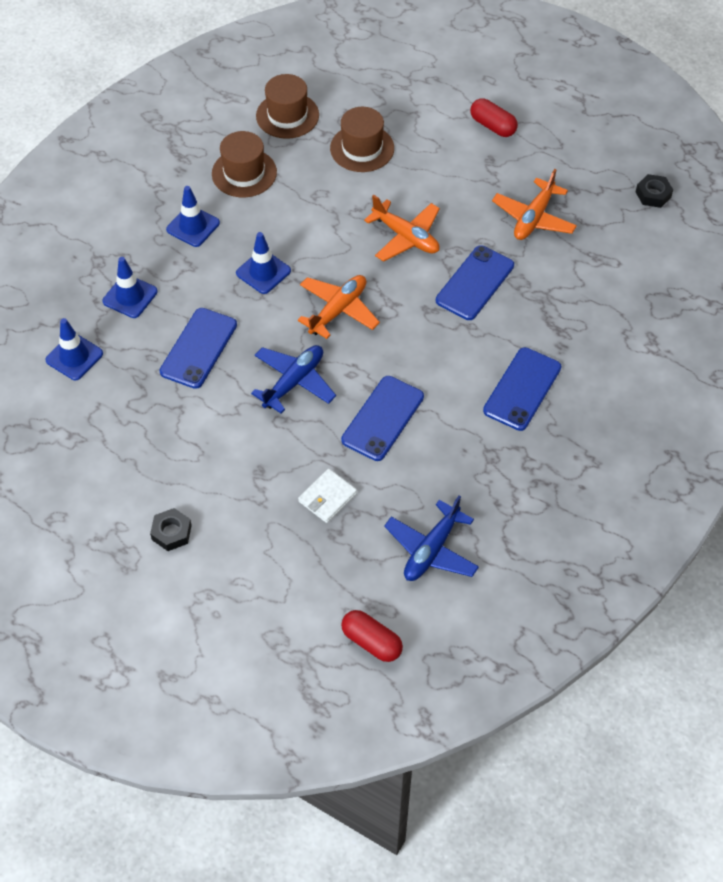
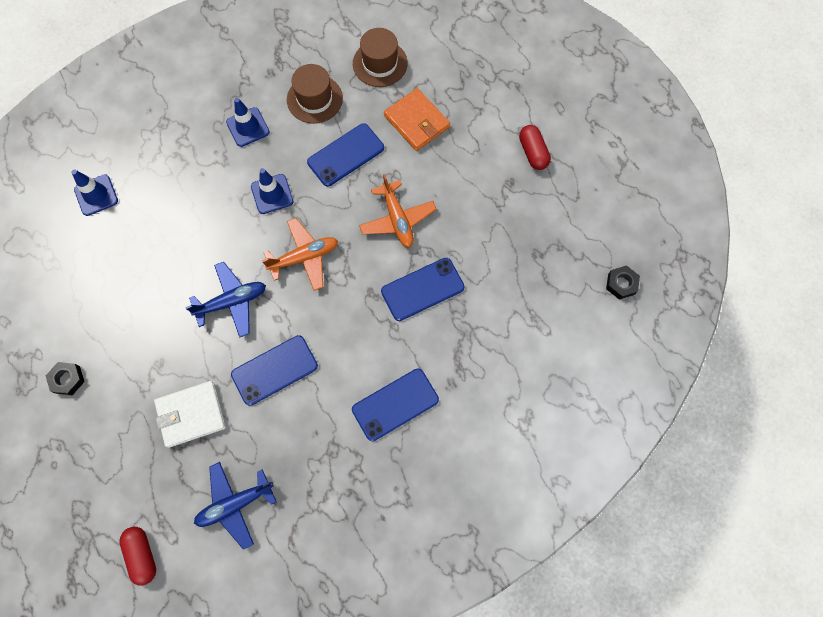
camera: 30 degrees right, 15 degrees up
blue traffic cone [102,257,158,318] -> none
blue phone [160,308,237,389] -> blue phone moved to [307,123,384,187]
white wallet [298,469,357,523] -> white wallet [154,381,226,448], size x1.52
brown hat [330,107,394,172] -> orange wallet [384,88,450,151]
orange plane [492,169,577,240] -> none

